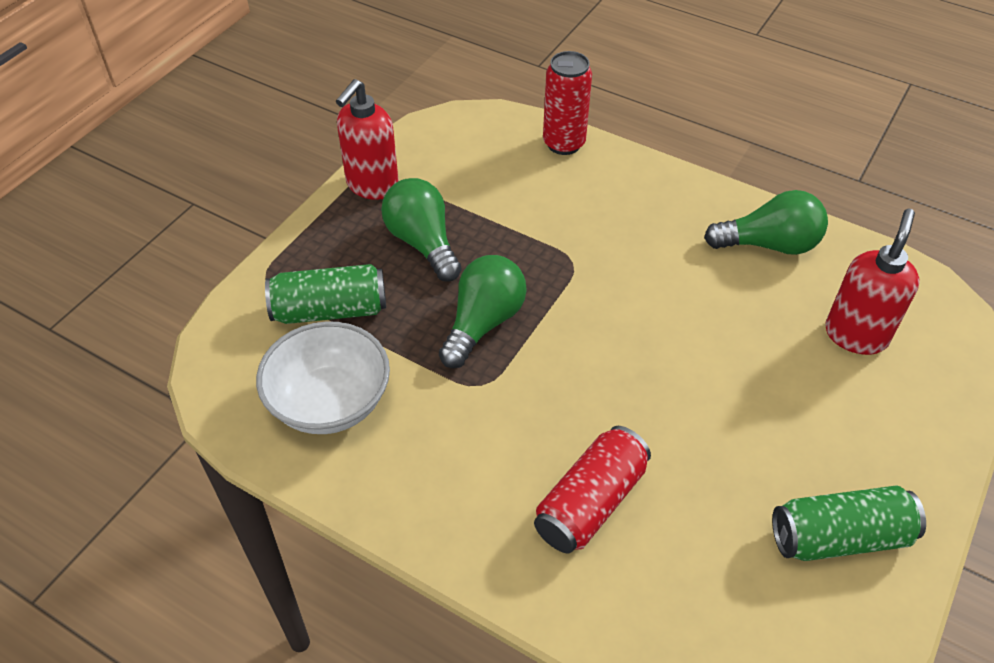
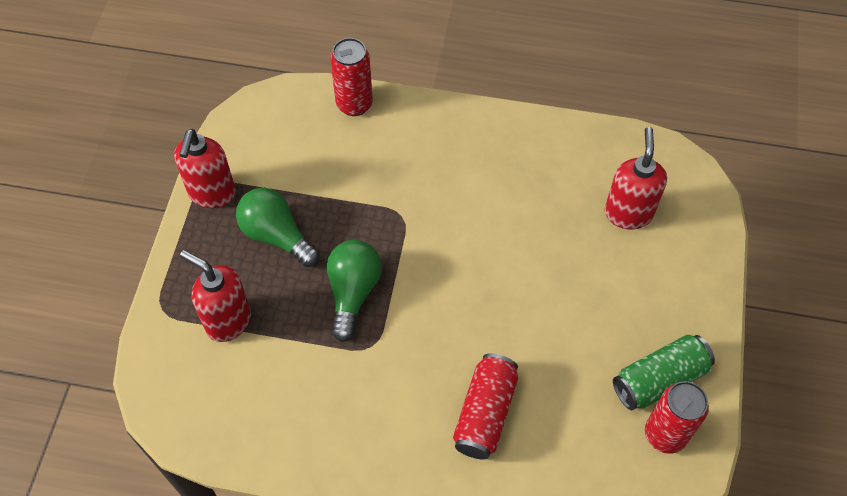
camera: 20 degrees left, 10 degrees up
white bowl [256,321,390,434] -> none
green can [265,264,386,324] -> red soap dispenser [180,250,251,342]
green light bulb [704,190,828,255] -> none
none -> red can [645,381,709,454]

